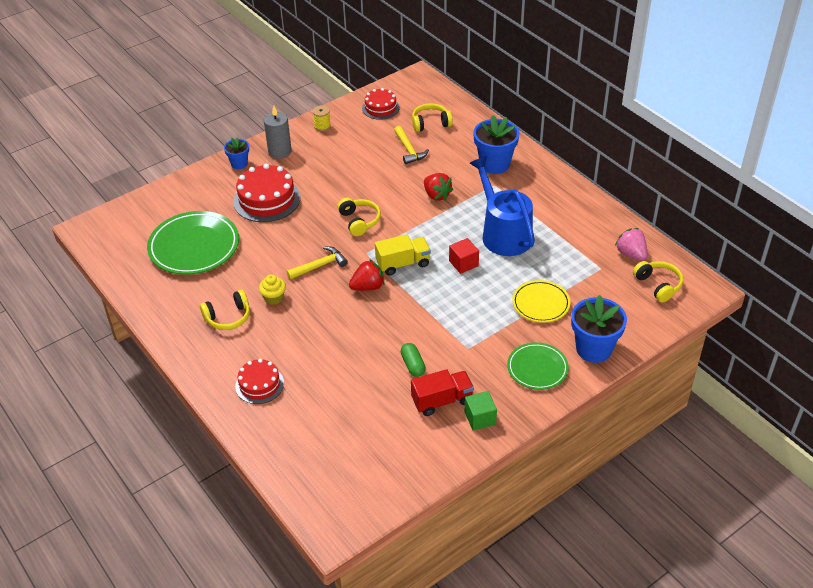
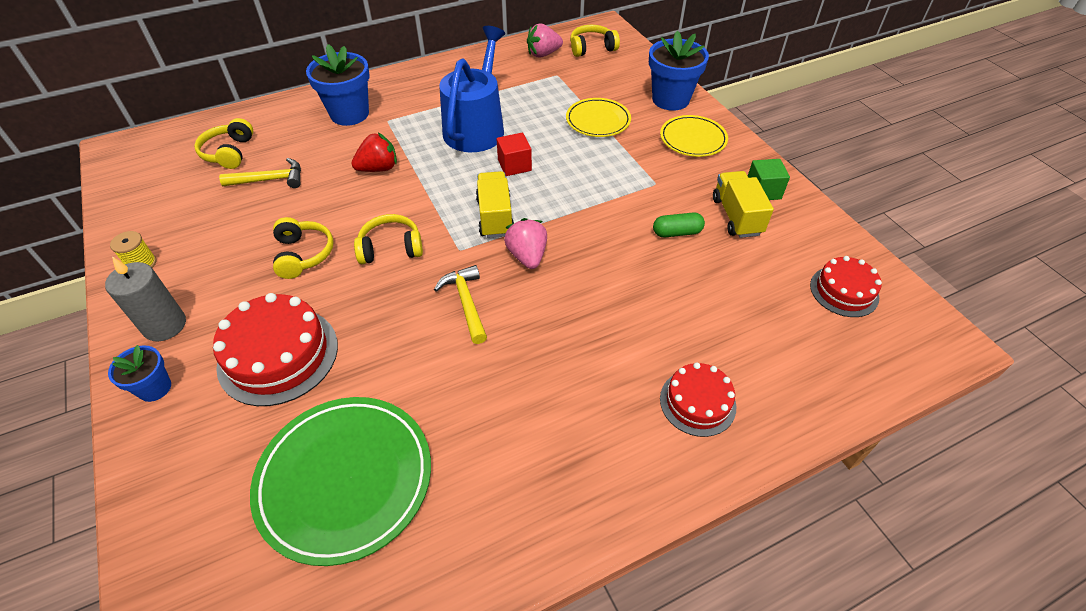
camera: 80 degrees left, 5 degrees up
yellow headphones [200,290,250,330] -> yellow headphones moved to [273,217,334,279]
yellow cupcake [259,274,286,305] -> none
red strawberry [349,259,385,291] -> pink strawberry [504,218,547,269]
red cake [362,88,400,120] -> red cake moved to [810,256,882,317]
red truck [411,369,474,416] -> yellow truck [713,171,774,238]
blue watering can [470,156,535,256] -> blue watering can turned 120 degrees clockwise [440,26,505,152]
green plate [507,342,569,390] -> yellow plate [660,115,728,157]

